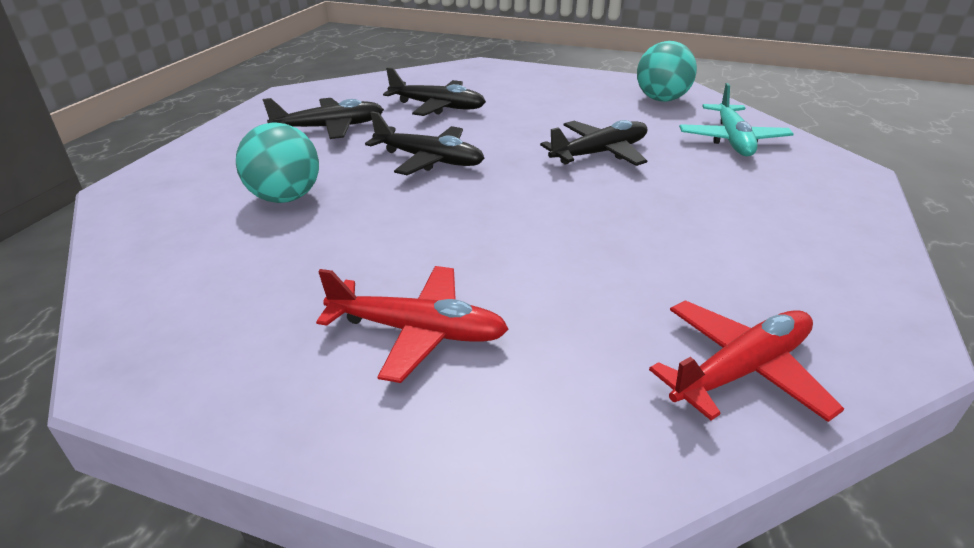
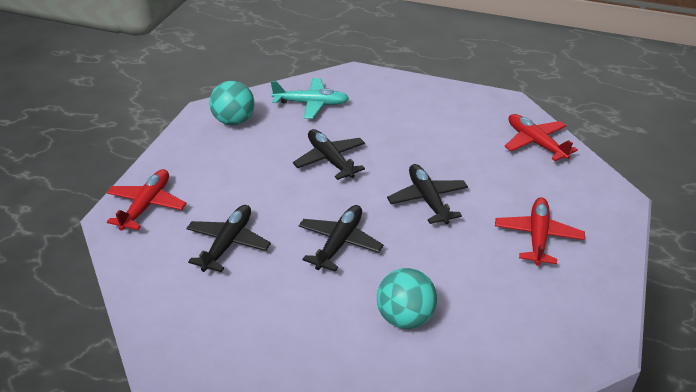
camera: 90 degrees left, 5 degrees up
black plane [263,98,384,139] -> black plane moved to [387,164,468,224]
none -> red plane [106,169,187,231]

